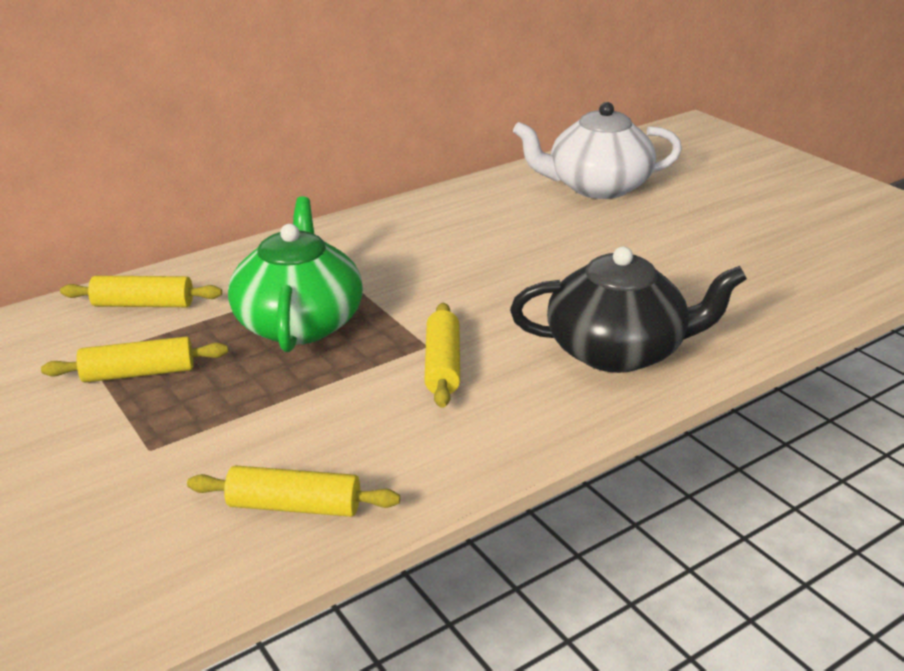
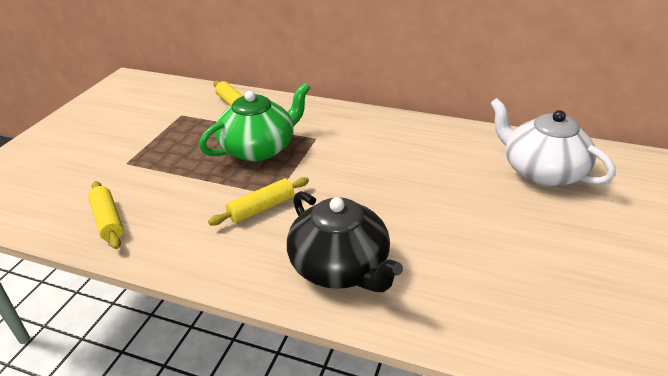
camera: 55 degrees right, 5 degrees up
yellow rolling pin [41,336,228,383] -> none

